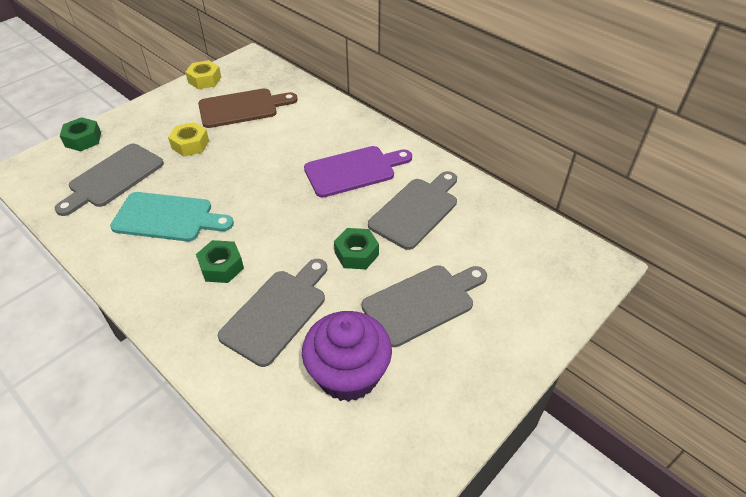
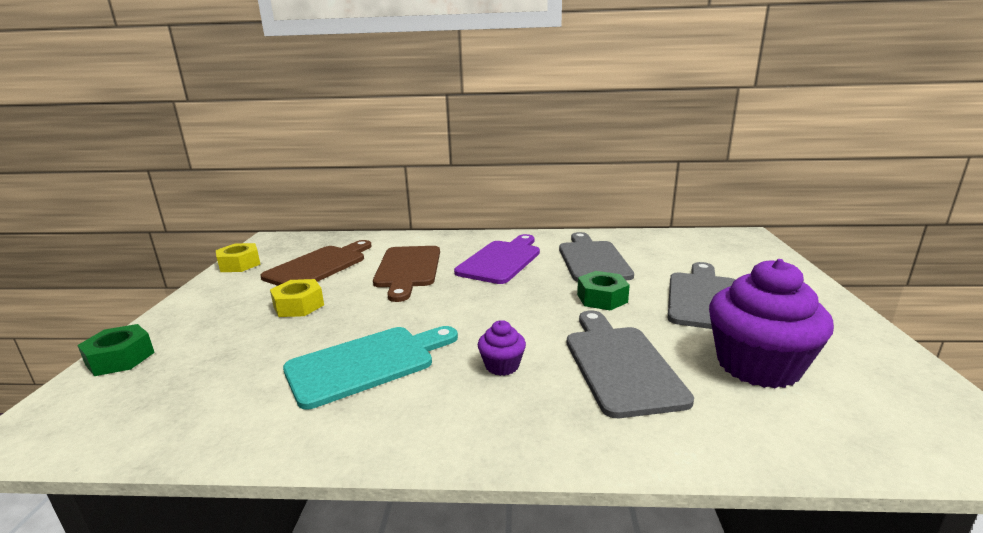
camera: 40 degrees left, 25 degrees down
grey cutting board [55,144,164,216] -> none
green nut [196,240,244,283] -> purple cupcake [478,320,526,376]
none -> brown cutting board [373,246,440,302]

